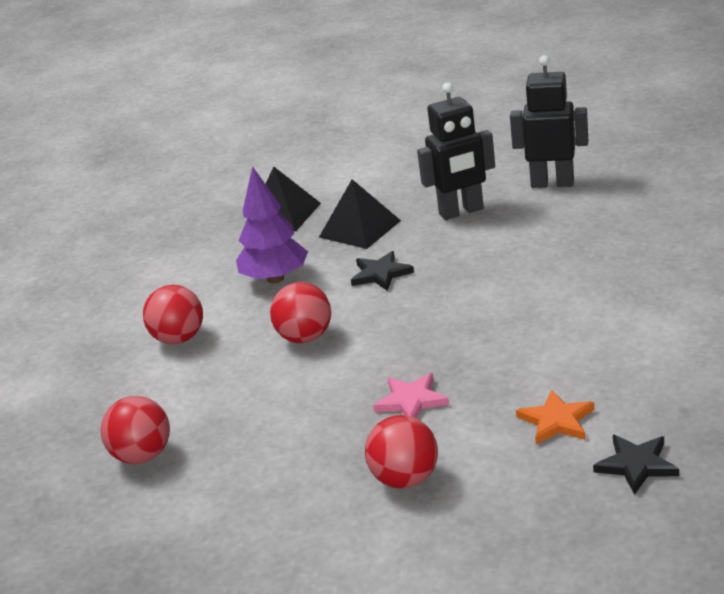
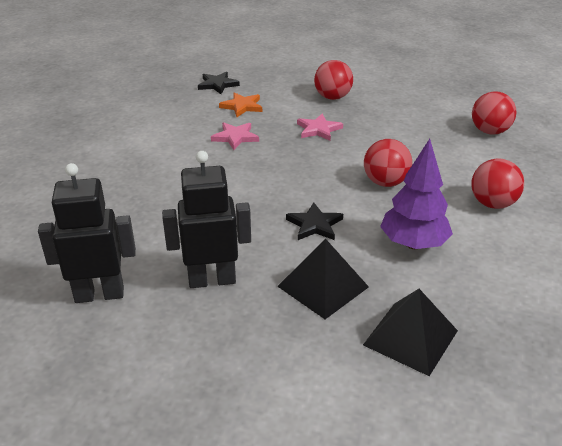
camera: 175 degrees left, 5 degrees up
black robot [510,55,588,188] -> black robot turned 150 degrees clockwise [38,163,136,303]
none -> pink star [211,122,259,150]

